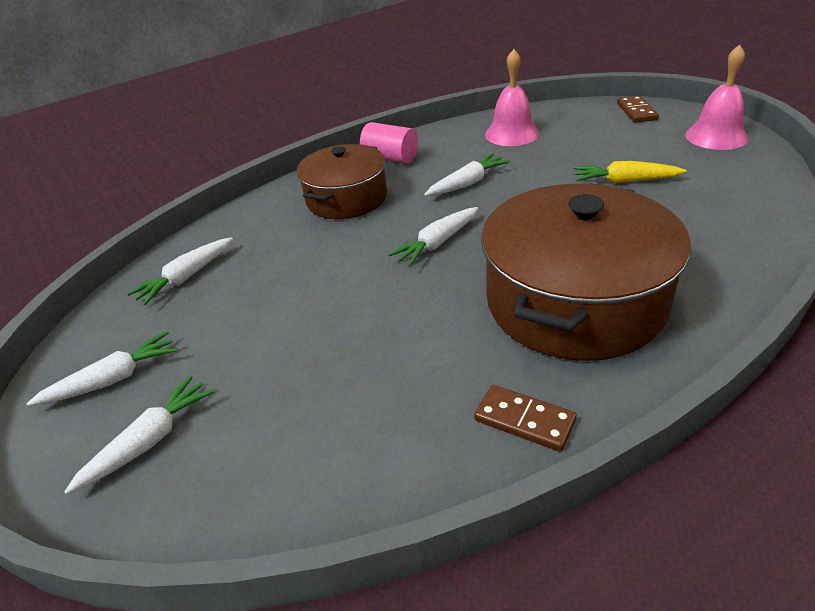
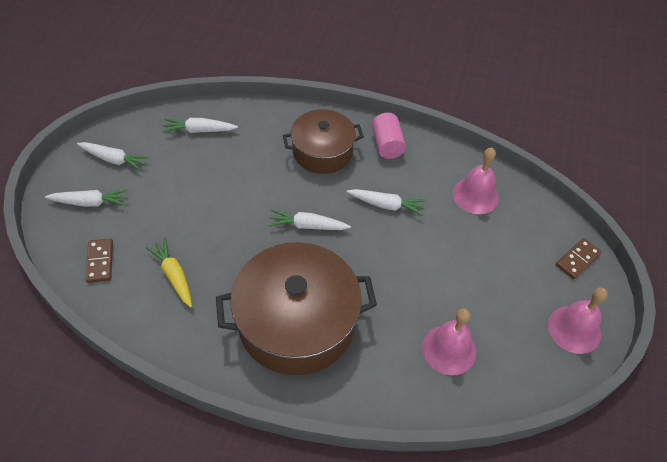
camera: 45 degrees right, 15 degrees up
brown domino [474,385,577,452] -> brown domino moved to [86,238,113,283]
yellow carrot [573,161,687,183] -> yellow carrot moved to [146,238,192,308]
none -> pink bell [422,308,476,375]

